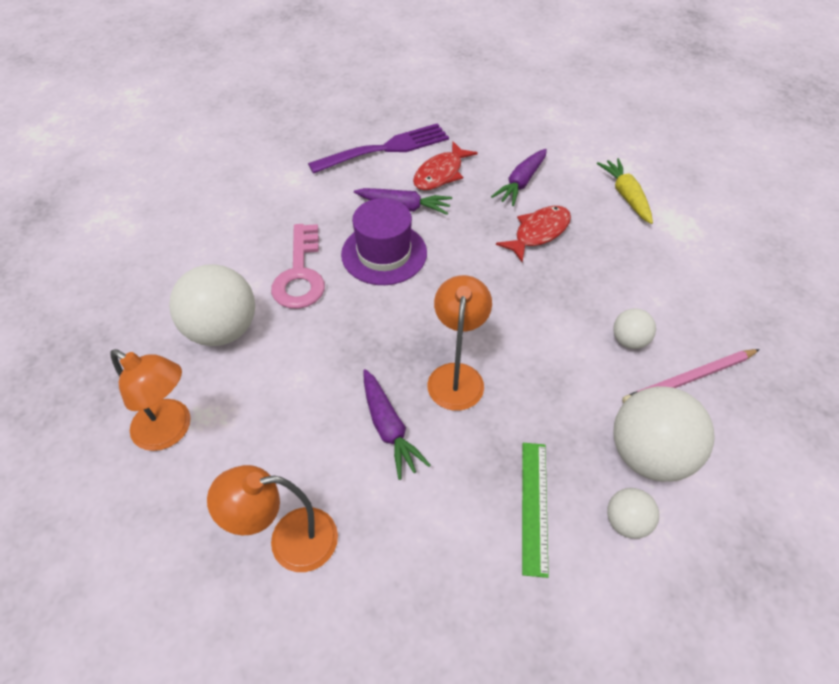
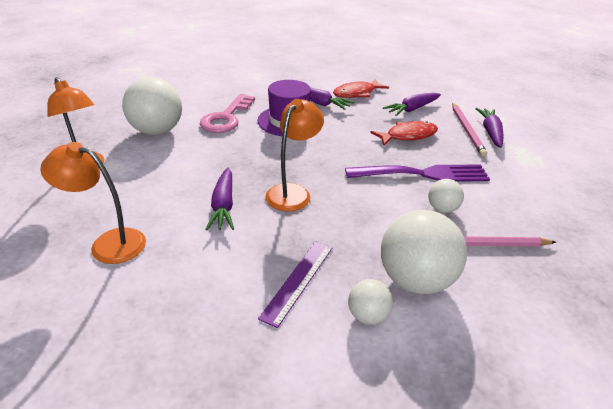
camera: 20 degrees right, 15 degrees down
purple fork [308,123,449,174] -> purple fork moved to [345,164,490,182]
green ruler [522,443,549,578] -> purple ruler [258,241,332,328]
yellow carrot [597,158,653,224] -> purple carrot [475,108,504,148]
none -> pink pencil [452,103,487,157]

